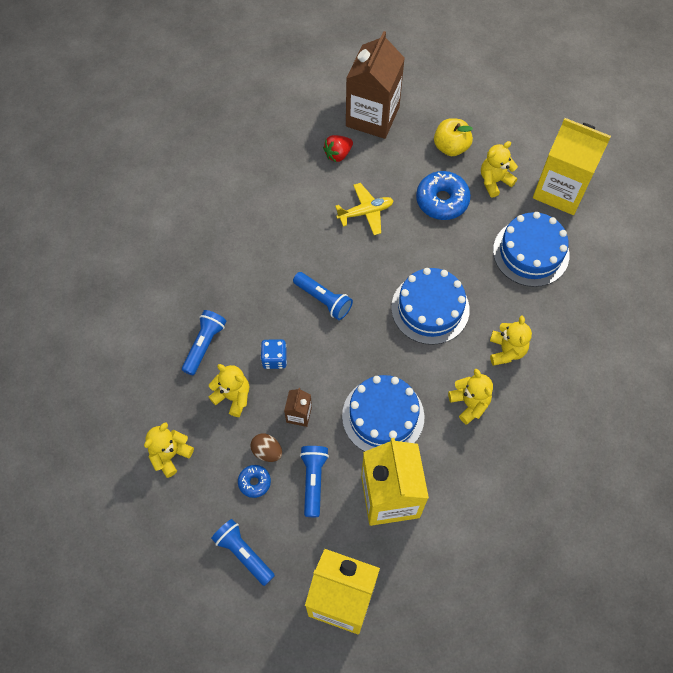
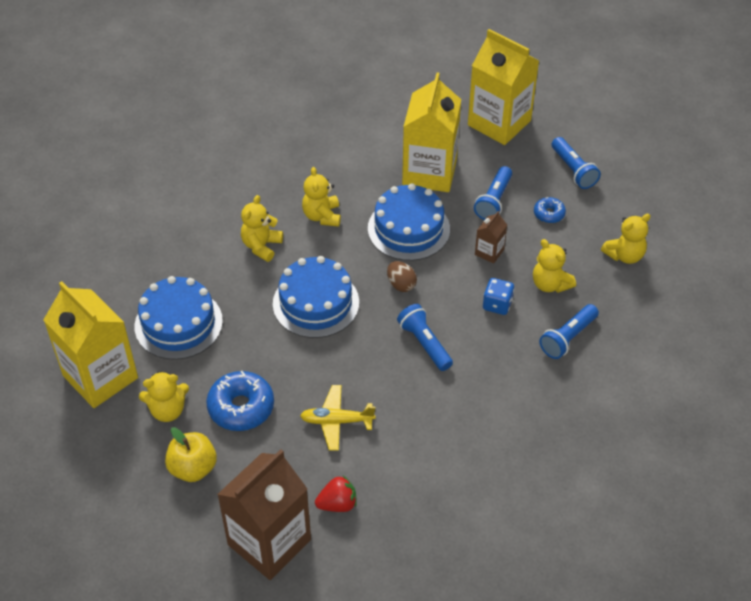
camera: 160 degrees left, 15 degrees down
brown egg [250,433,282,462] -> brown egg moved to [387,261,417,292]

